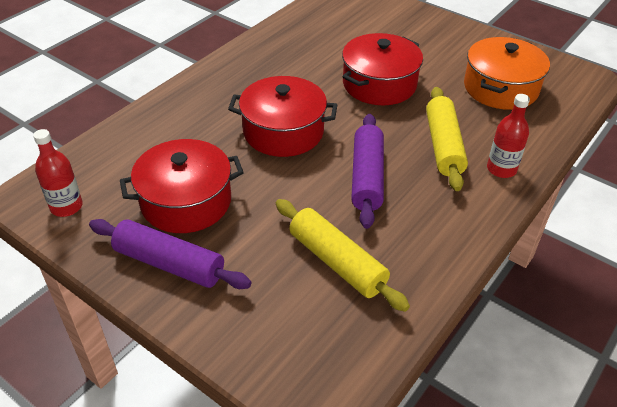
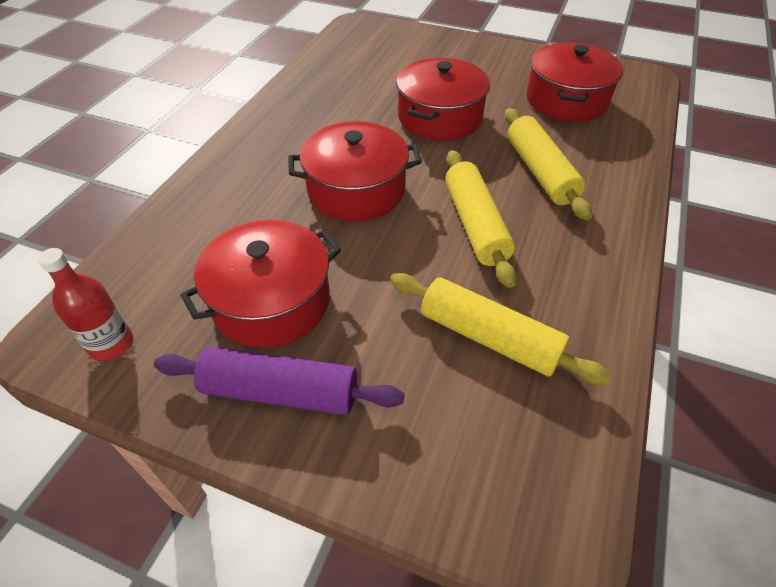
camera: 15 degrees left, 5 degrees up
purple rolling pin [351,114,384,229] -> yellow rolling pin [445,150,516,288]
orange pot [464,37,550,110] -> red pot [527,43,623,122]
red bottle [487,94,530,178] -> none

